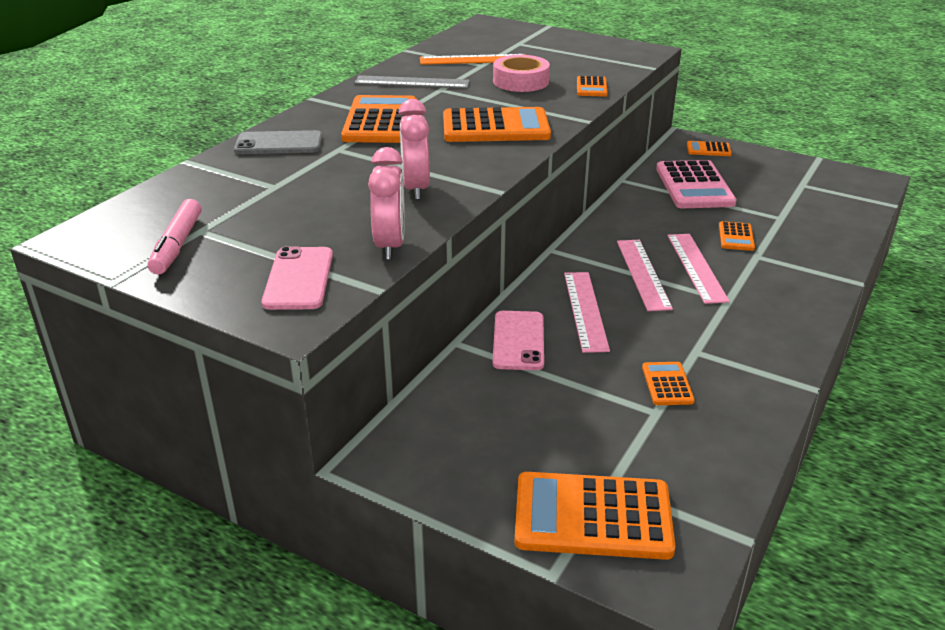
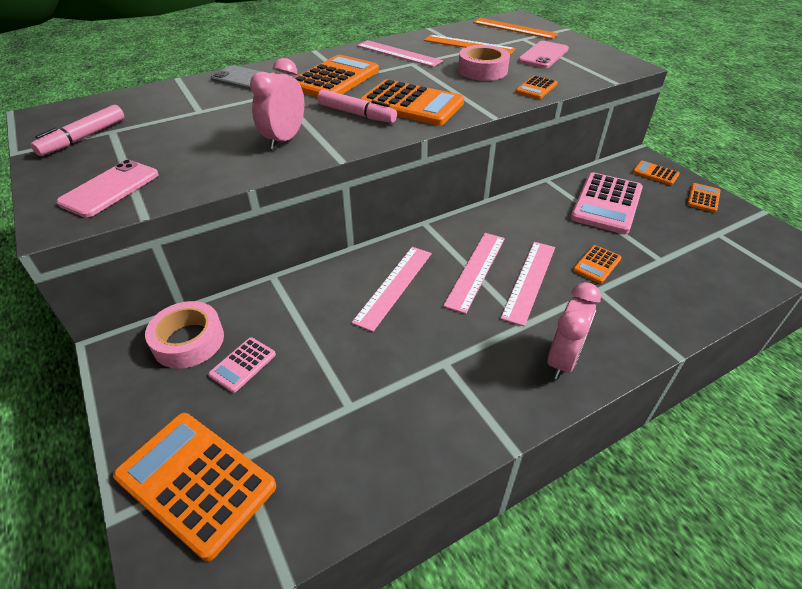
camera: 30 degrees right, 10 degrees up
grey ruler [354,75,470,89] -> pink ruler [357,40,443,67]
pink clock [368,147,405,260] -> pink clock moved to [547,282,601,379]
pink phone [493,311,544,370] -> pink phone moved to [518,41,569,68]
orange calculator [642,362,695,405] -> orange calculator moved to [687,183,721,213]
none -> pink tape [145,301,224,369]
none -> pink calculator [208,337,276,393]
none -> pink marker [317,89,397,123]
none -> orange ruler [473,18,559,39]

